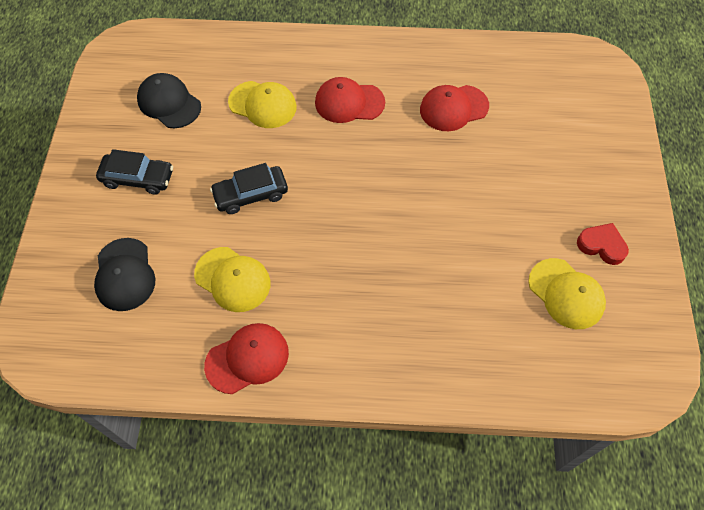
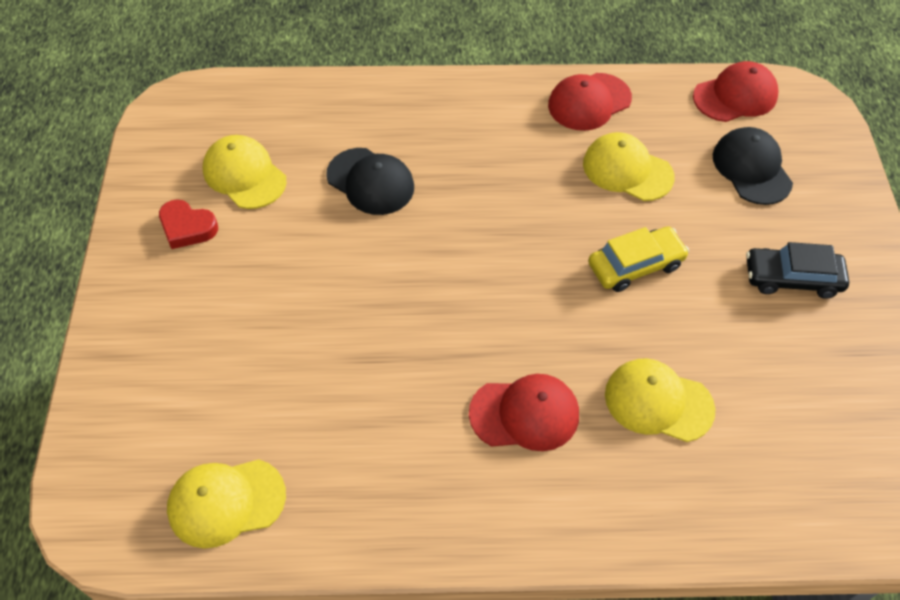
camera: 175 degrees right, 5 degrees down
black cap [137,73,201,128] -> black cap moved to [326,148,414,215]
black car [210,163,288,214] -> yellow car [588,226,689,292]
red cap [420,85,489,131] -> red cap moved to [693,61,779,122]
none -> yellow cap [167,459,286,548]

